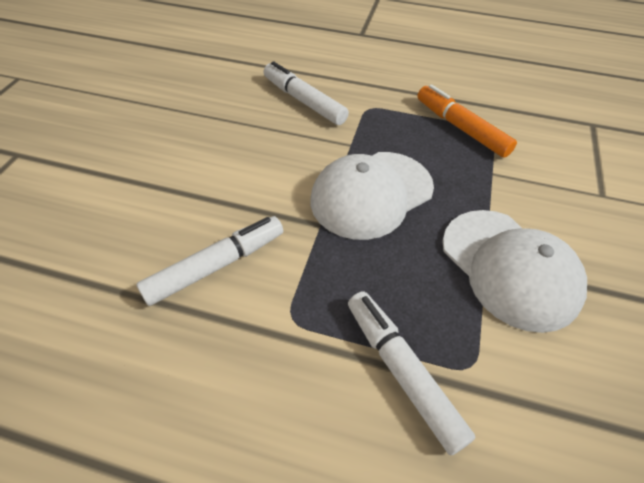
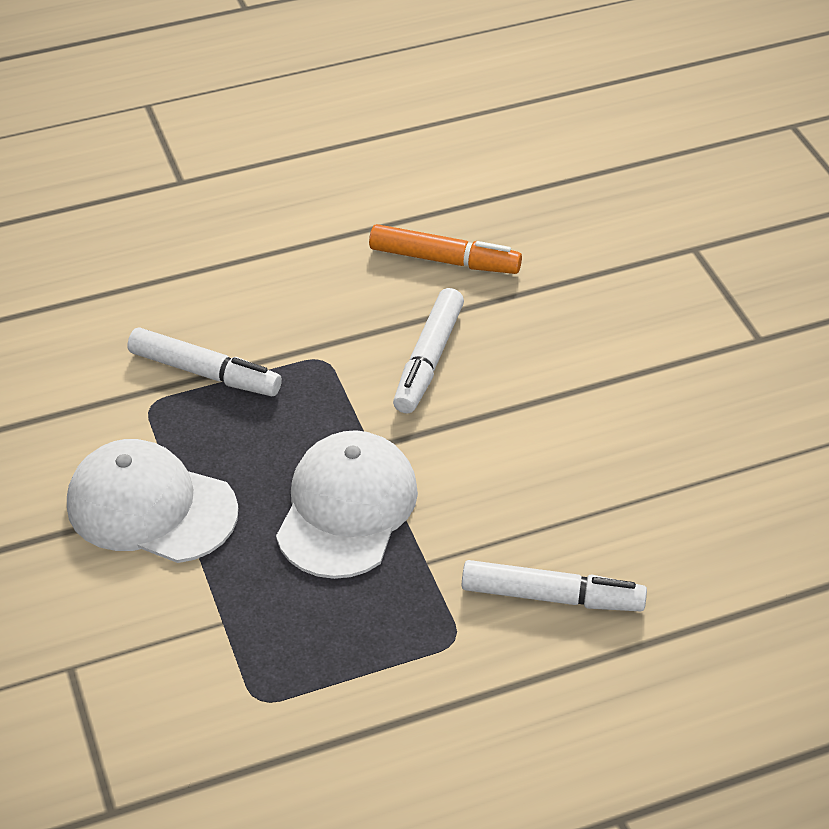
camera: 145 degrees right, 5 degrees down
orange marker [417,84,517,158] -> orange marker moved to [369,224,522,274]

